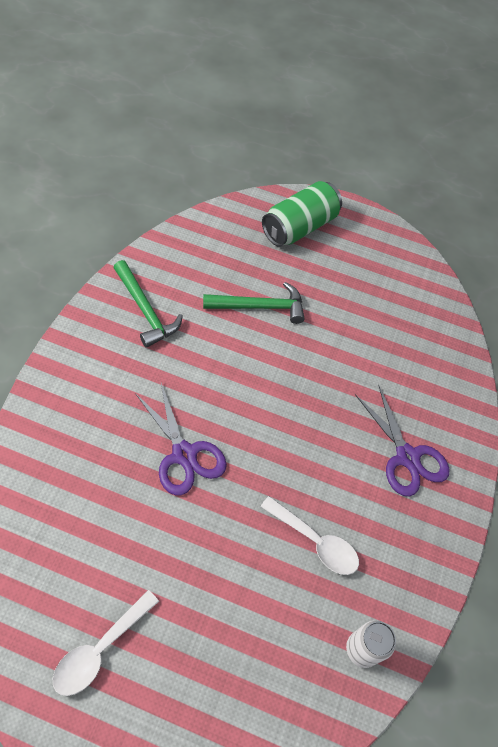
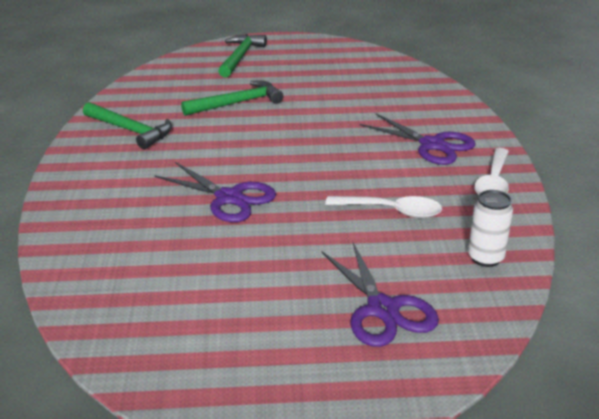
camera: 15 degrees left, 25 degrees down
white spoon [53,590,159,696] -> white spoon moved to [474,148,509,195]
green can [262,181,342,247] -> green hammer [218,34,267,78]
none -> purple scissors [321,243,439,347]

